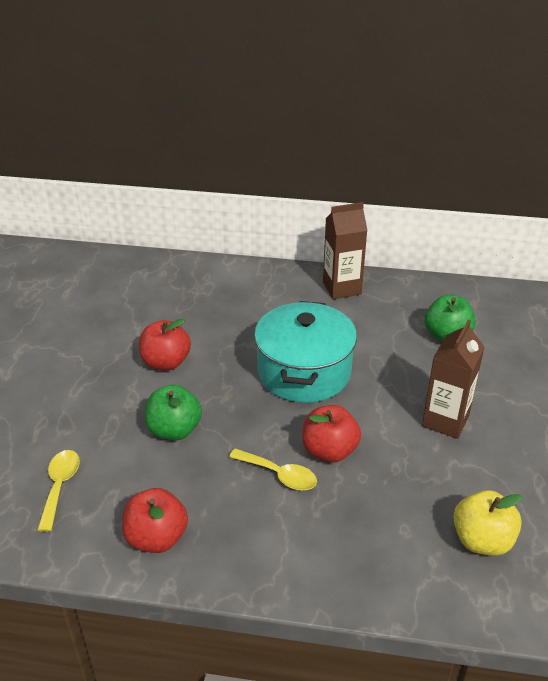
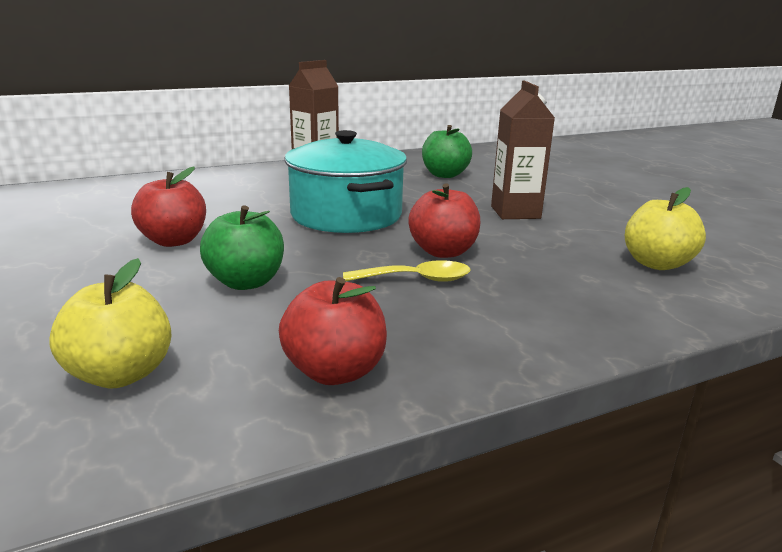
camera: 35 degrees left, 15 degrees down
yellow spoon [37,450,80,532] -> yellow apple [49,258,172,388]

